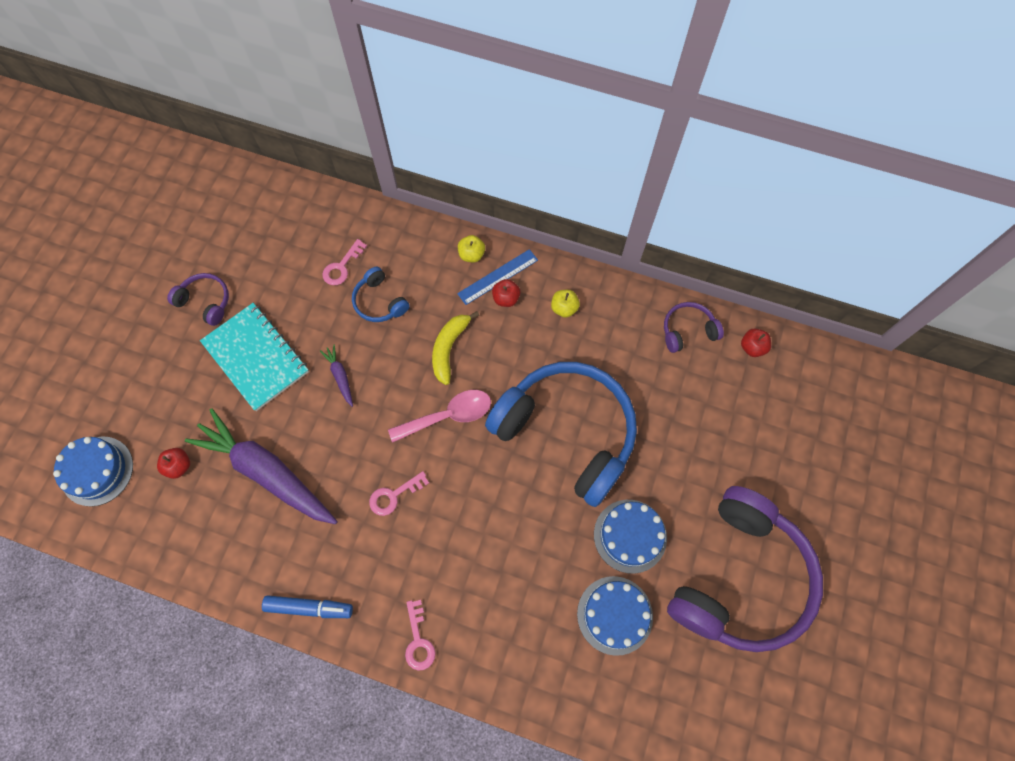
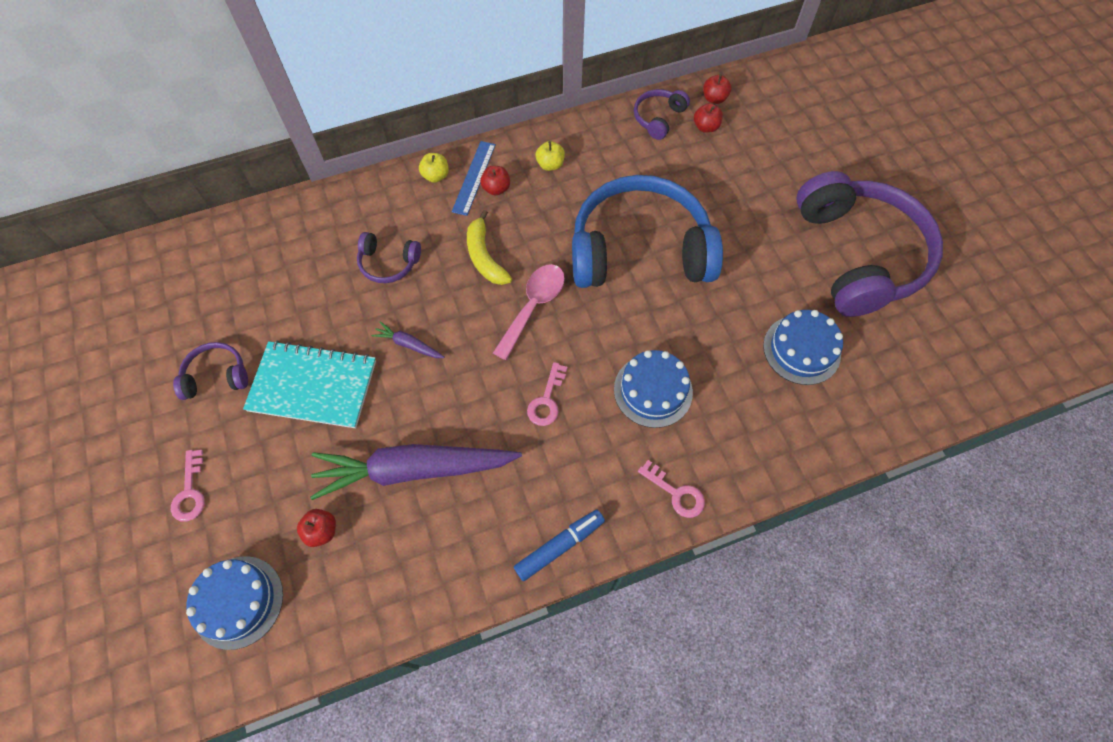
camera: 40 degrees left, 5 degrees down
pink key [322,239,367,285] -> pink key moved to [171,450,205,522]
blue headphones [352,267,410,322] -> purple headphones [357,232,421,283]
blue cake [594,500,667,574] -> blue cake moved to [614,350,693,428]
none -> red apple [694,103,723,133]

